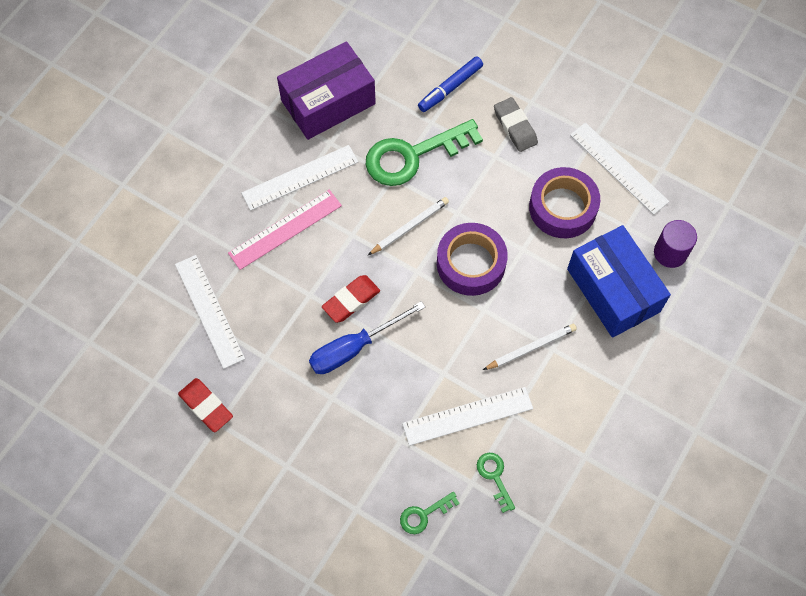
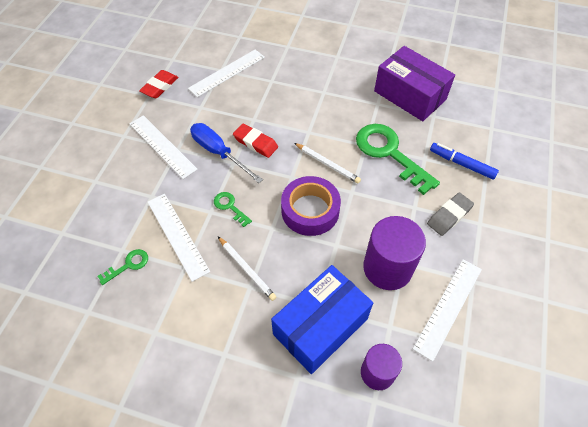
camera: 75 degrees right, 10 degrees down
pink ruler [228,190,342,270] -> none
white ruler [241,145,358,211] -> white ruler moved to [129,115,198,179]
green key [400,492,460,534] -> green key moved to [214,192,252,227]
purple tape [529,167,600,238] -> purple cylinder [363,216,426,290]

